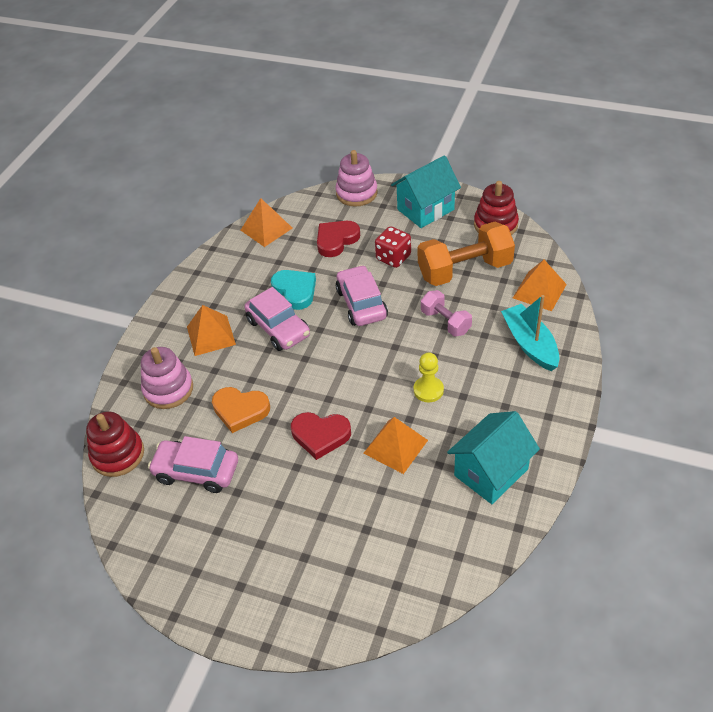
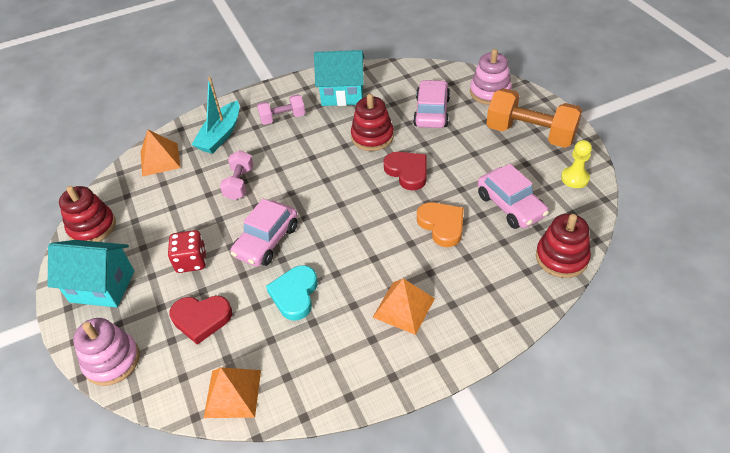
camera: 135 degrees left, 0 degrees up
pink stacking toy [141,347,193,409] -> pink stacking toy moved to [470,49,512,105]
pink car [245,287,310,351] -> pink car moved to [413,80,450,128]
orange pyramid [363,417,428,474] -> red stacking toy [351,94,394,151]
yellow pawn [414,352,444,402] -> yellow pawn moved to [561,140,592,188]
orange dumbbell [418,222,515,286] -> orange dumbbell moved to [486,88,582,148]
none -> pink dumbbell [257,94,305,125]

